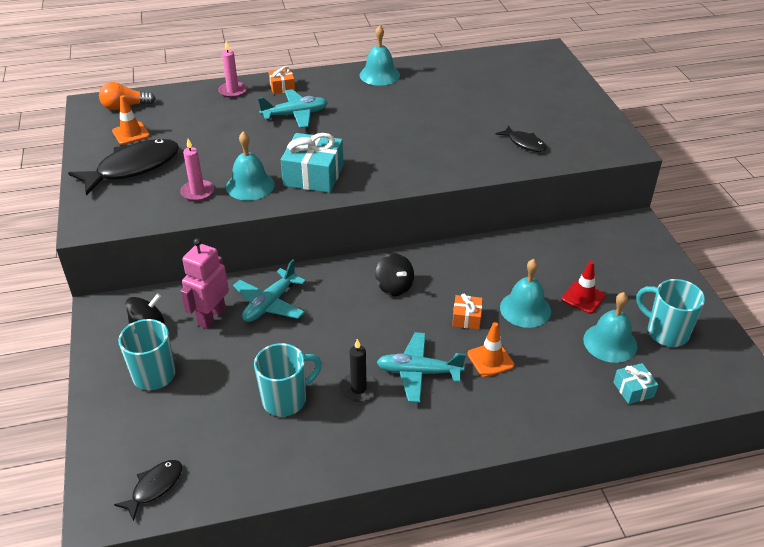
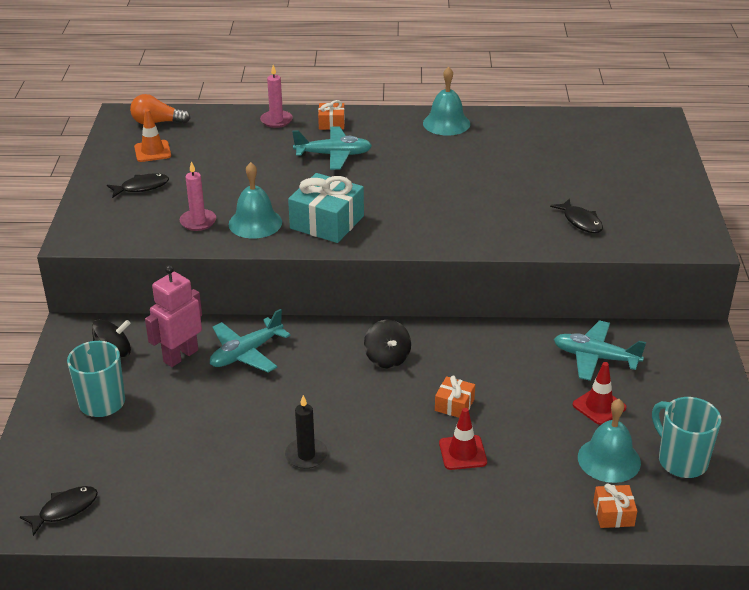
camera: 15 degrees right, 5 degrees down
black fish [68,139,179,196] -> black fish [107,173,169,198], size x0.51
turquoise mug [254,343,322,416] -> none
turquoise plane [377,332,466,403] -> turquoise plane moved to [554,320,646,381]
orange traffic cone [467,322,515,378] -> red traffic cone [439,408,487,470]
turquoise bell [500,259,551,328] -> none
turquoise gift [613,363,658,404] -> orange gift [593,484,637,528]

